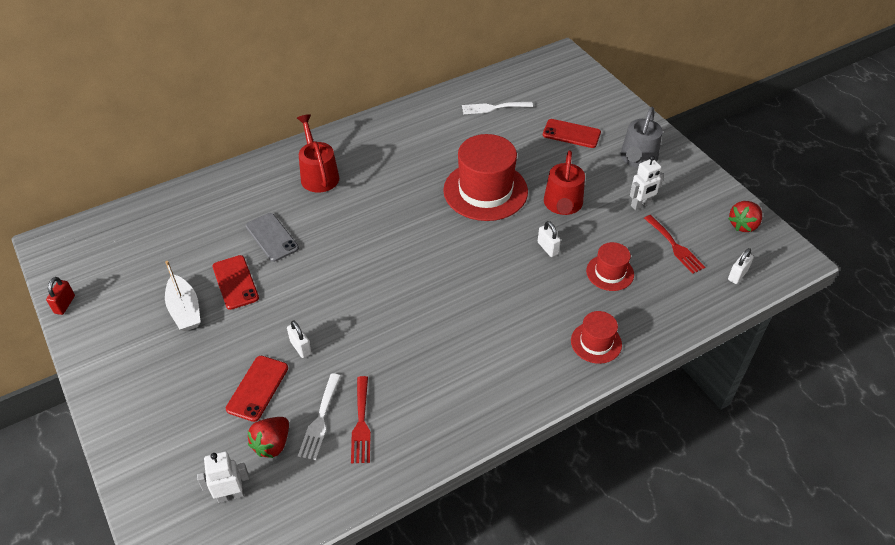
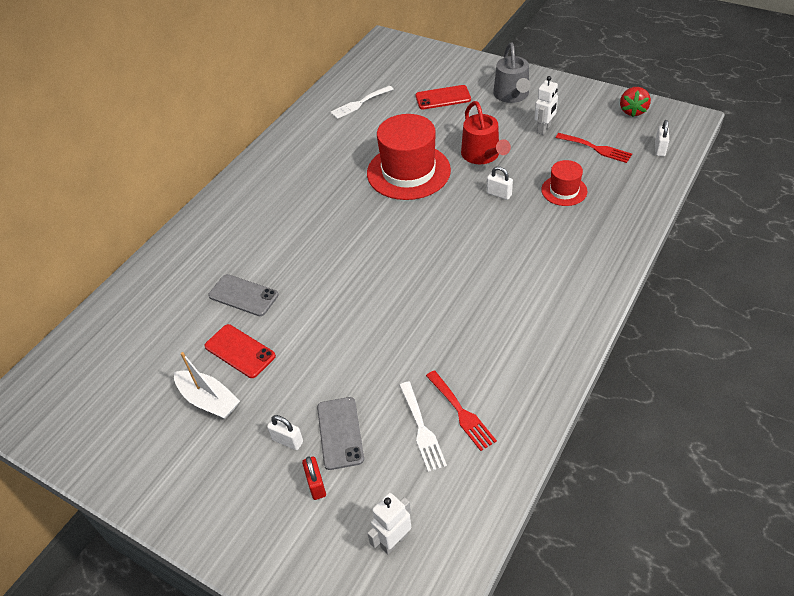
camera: 25 degrees left, 0 degrees up
red padlock [46,277,75,315] -> red padlock moved to [302,456,326,500]
red phone [226,356,288,422] -> grey phone [317,397,364,470]
red strawberry [248,417,289,458] -> none
white padlock [287,320,312,358] -> white padlock moved to [267,415,303,450]
red watering can [297,114,339,193] -> none
red hat [571,311,622,364] -> none

